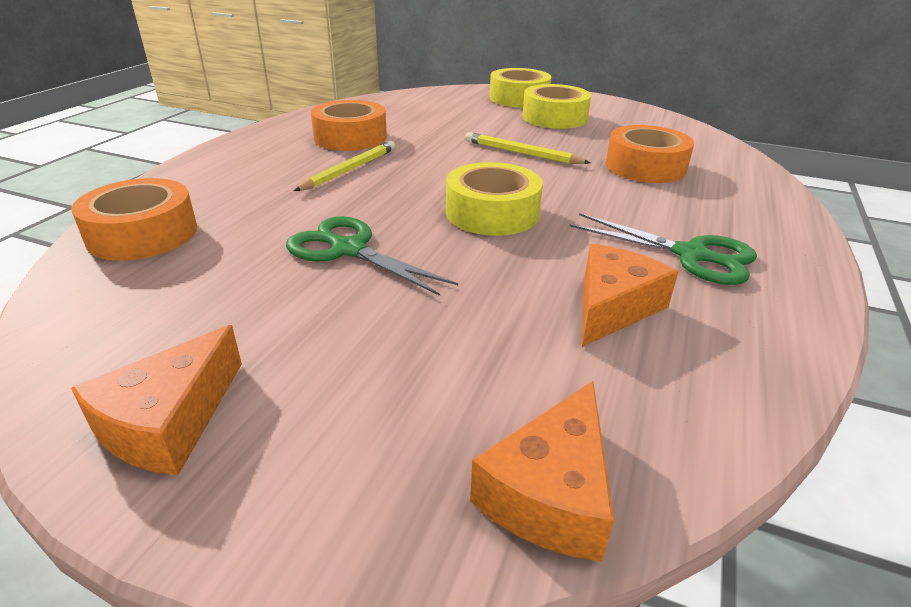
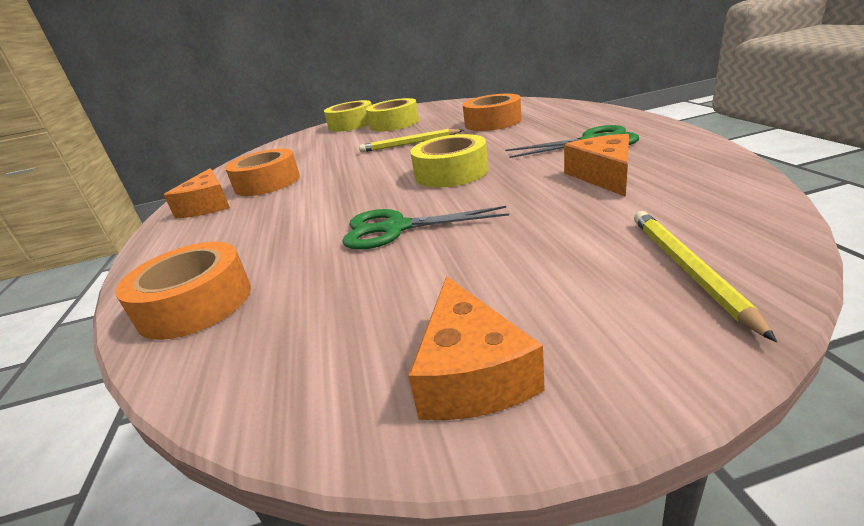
camera: 30 degrees left, 5 degrees down
yellow pencil [294,141,395,191] -> yellow pencil moved to [634,211,777,342]
orange cheese [470,381,614,562] -> orange cheese moved to [164,168,230,219]

